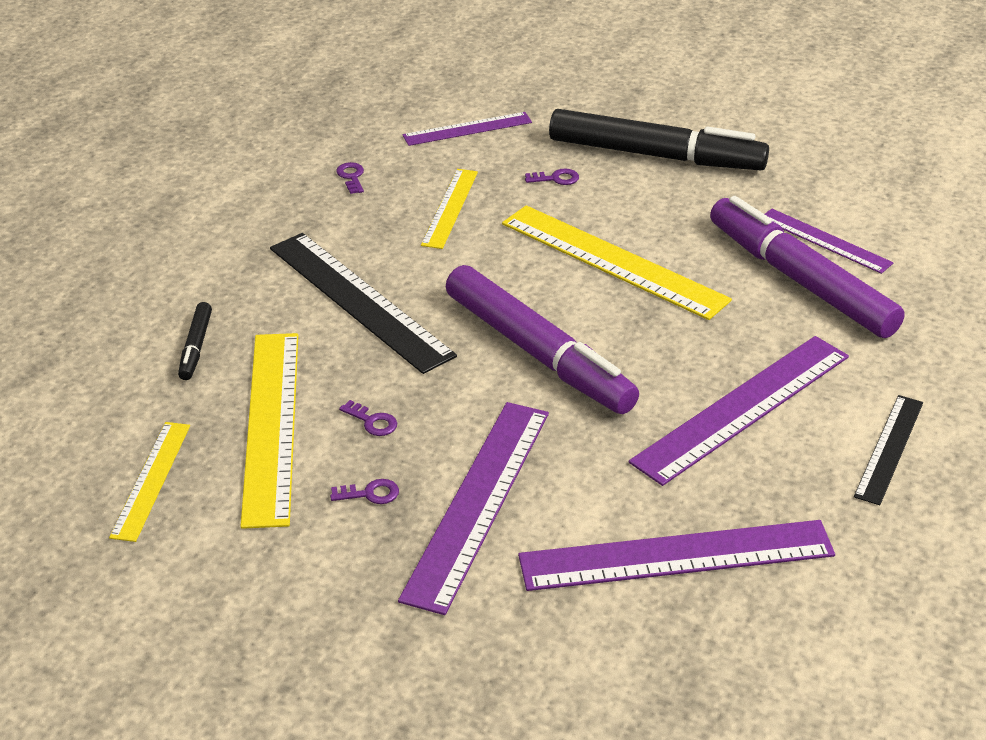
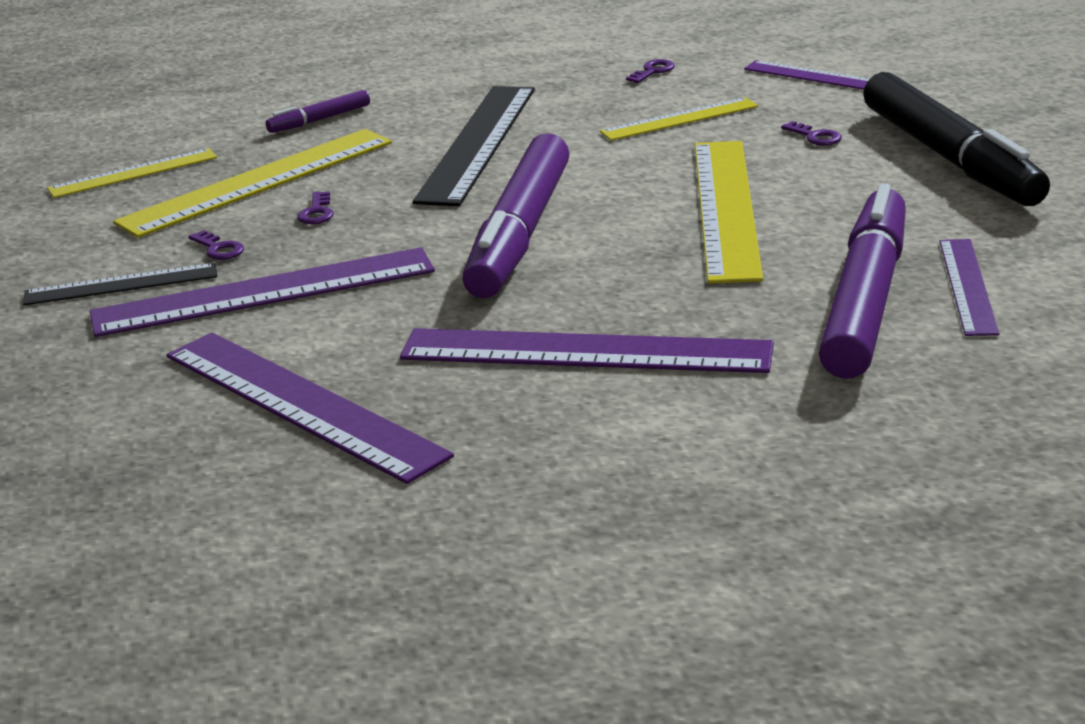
camera: 55 degrees right, 10 degrees down
black marker [178,302,212,380] -> purple marker [265,90,370,133]
black ruler [854,395,923,505] -> black ruler moved to [23,263,217,305]

